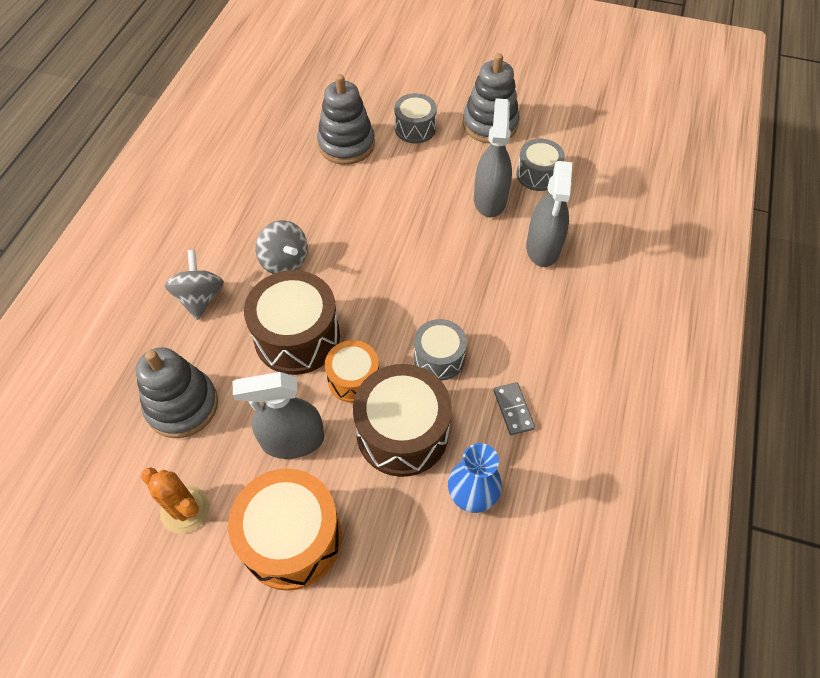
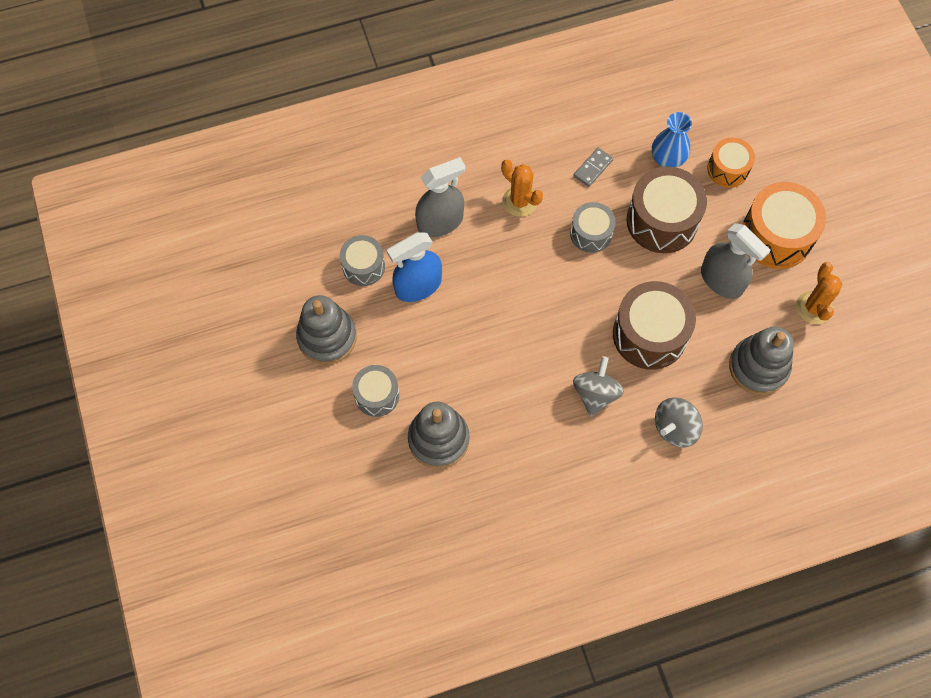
camera: 125 degrees left, 10 degrees up
orange drum [325,340,379,403] -> orange drum moved to [707,138,755,188]
grey spray bottle [474,98,512,217] -> blue spray bottle [387,233,442,302]
none -> orange cactus [501,160,543,217]

